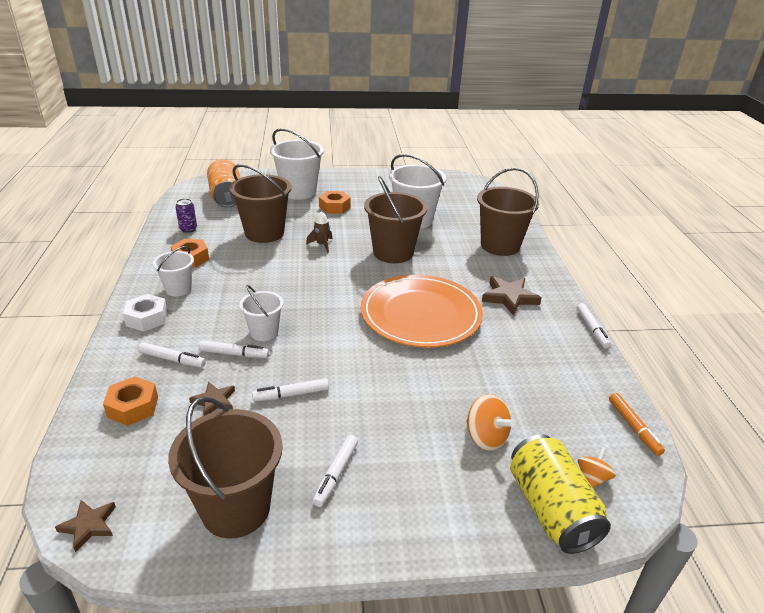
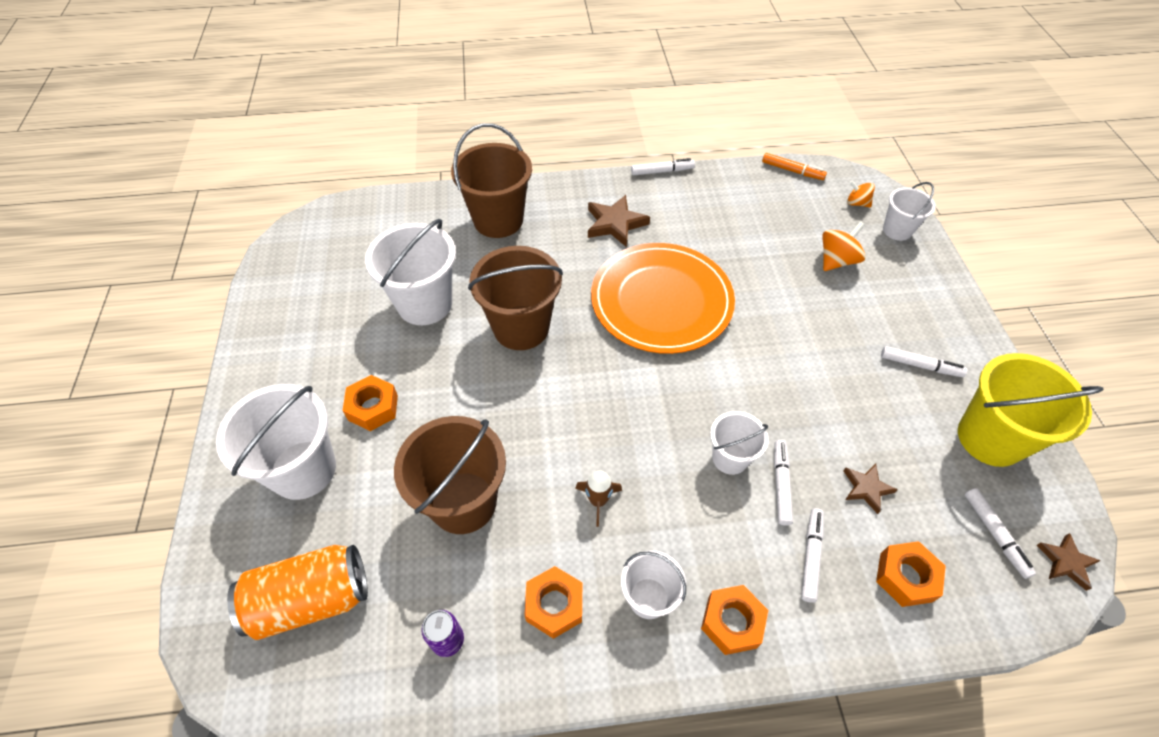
camera: 90 degrees left, 20 degrees up
white nut [123,294,168,331] -> orange nut [701,585,768,655]
brown bucket [168,397,283,538] -> yellow bucket [958,353,1104,467]
white marker [252,378,329,401] -> white marker moved to [965,488,1036,579]
brown rocket [306,211,332,253] -> brown rocket moved to [575,471,622,527]
yellow can [510,434,611,554] -> white bucket [883,182,936,241]
orange marker [609,393,665,456] -> orange marker turned 45 degrees clockwise [762,153,827,180]

